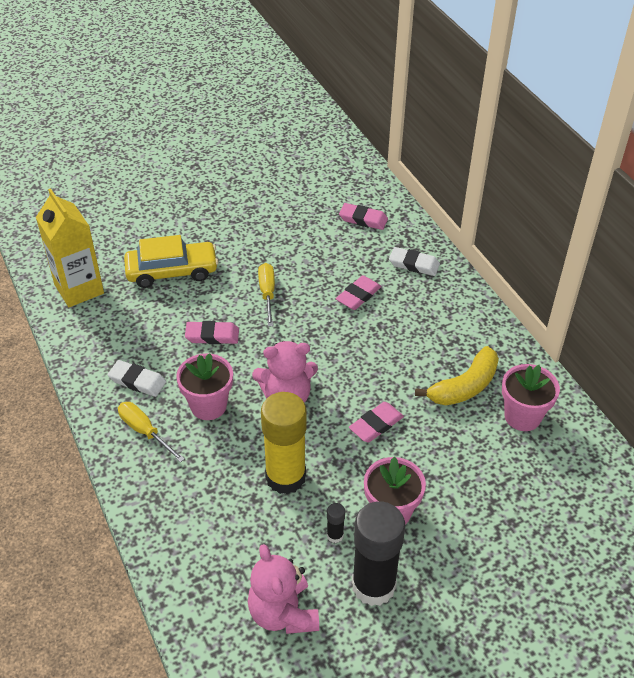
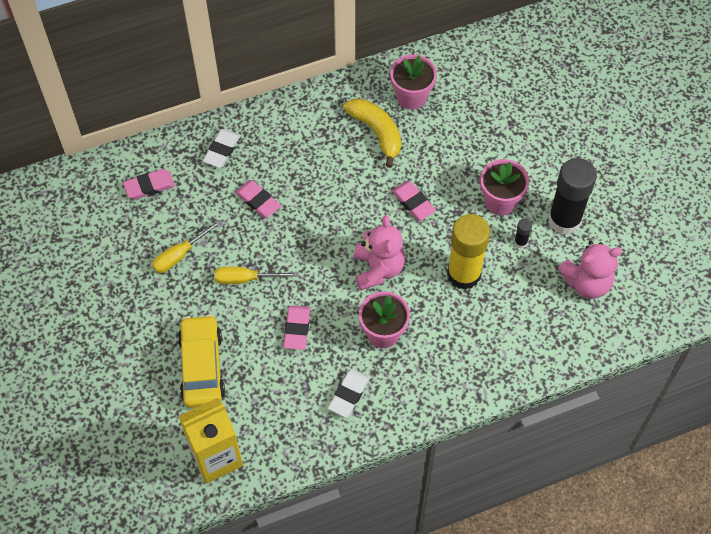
camera: 85 degrees left, 15 degrees up
yellow screwdriver [118,402,185,462] -> yellow screwdriver moved to [152,220,221,273]
pink eraser [339,203,388,230] -> pink eraser turned 45 degrees clockwise [123,169,175,199]

